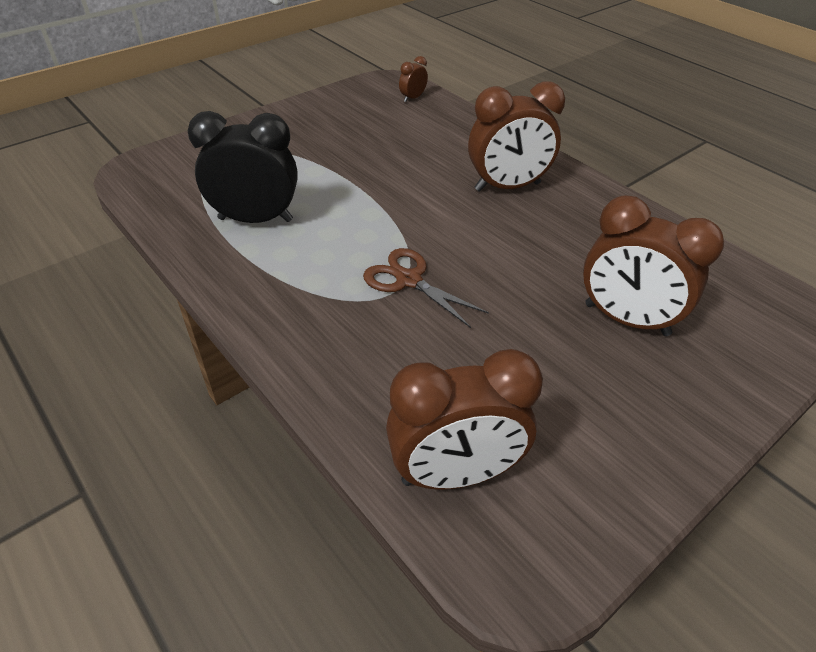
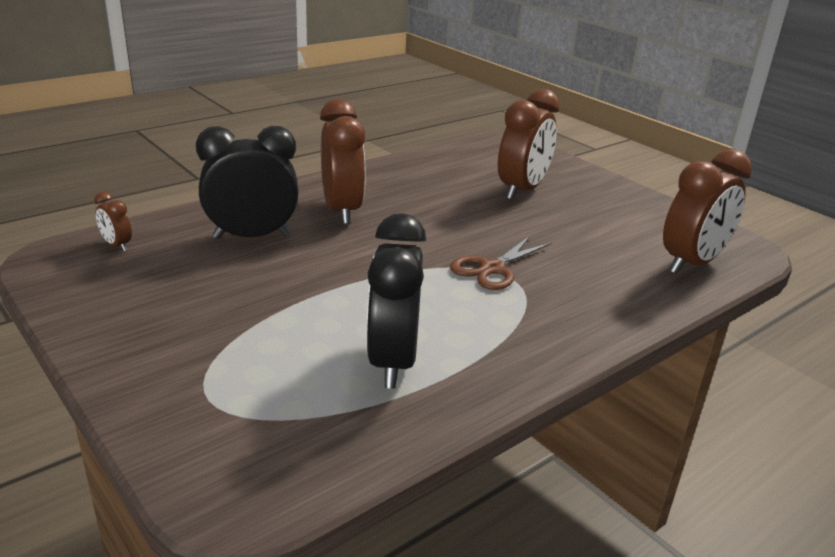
camera: 90 degrees left, 15 degrees down
brown clock [386,349,543,490] -> brown clock turned 60 degrees clockwise [663,149,752,274]
none -> black clock [196,126,298,239]

